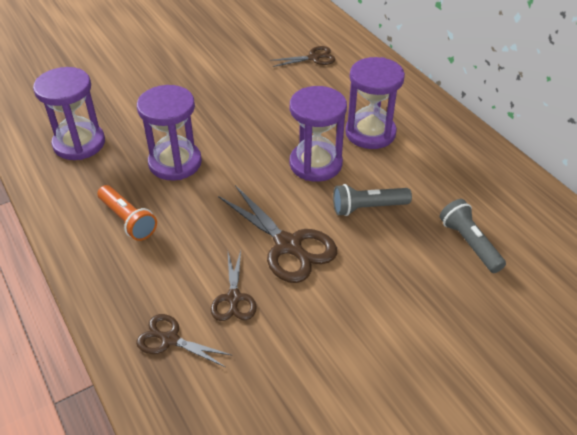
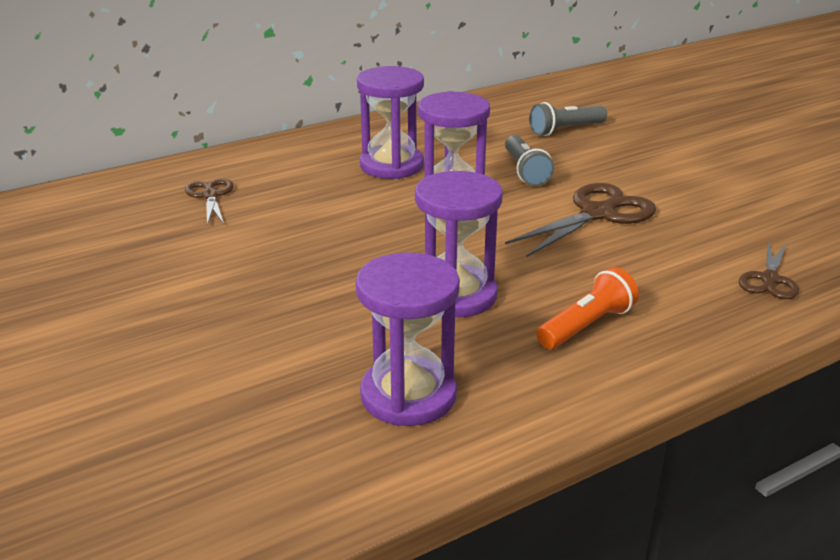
camera: 90 degrees left, 15 degrees down
brown scissors [211,250,257,321] -> none

